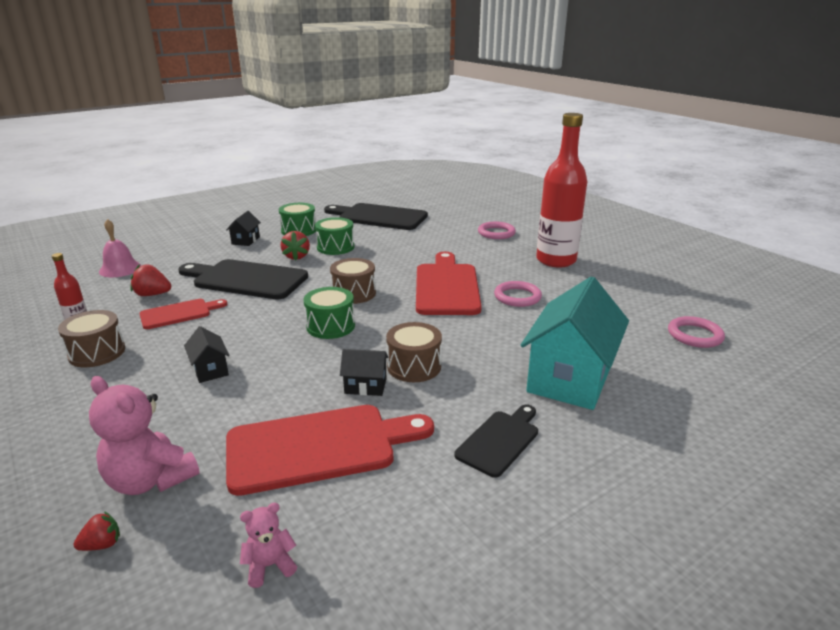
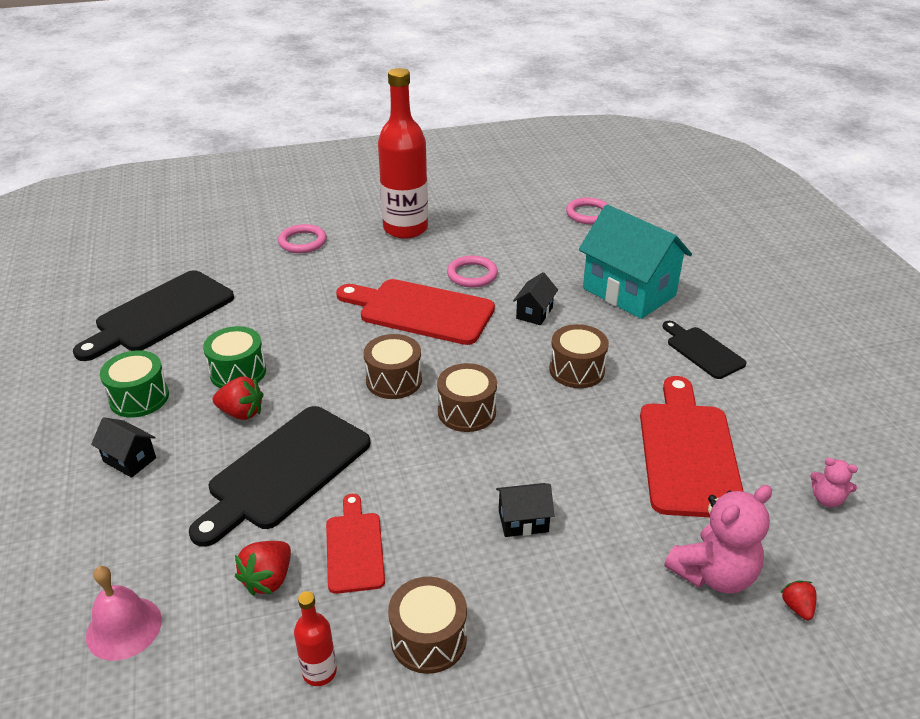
camera: 70 degrees left, 10 degrees up
pink teddy bear [240,503,297,588] -> pink teddy bear turned 60 degrees counterclockwise [810,458,858,507]
green drum [303,287,355,339] -> brown drum [437,363,497,432]
black house [340,349,389,396] -> black house moved to [513,272,558,325]

